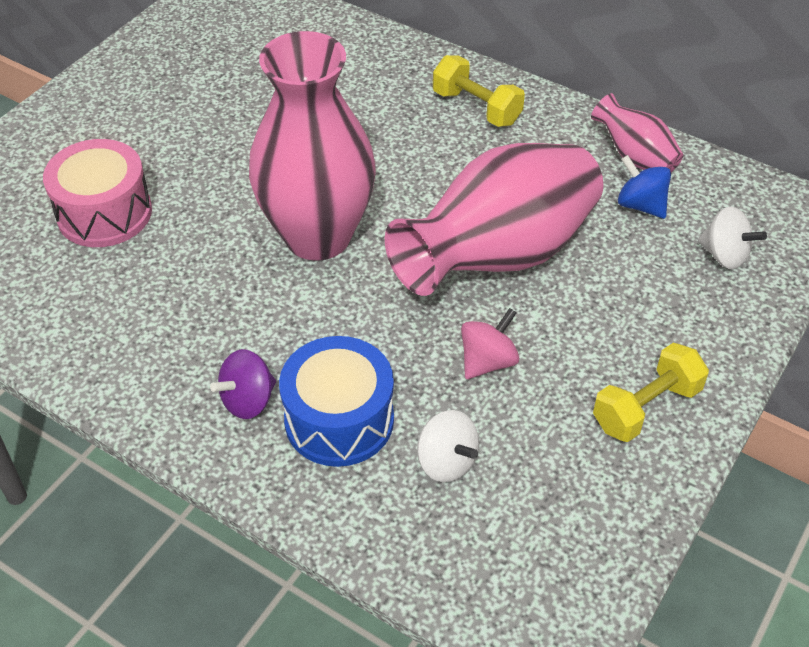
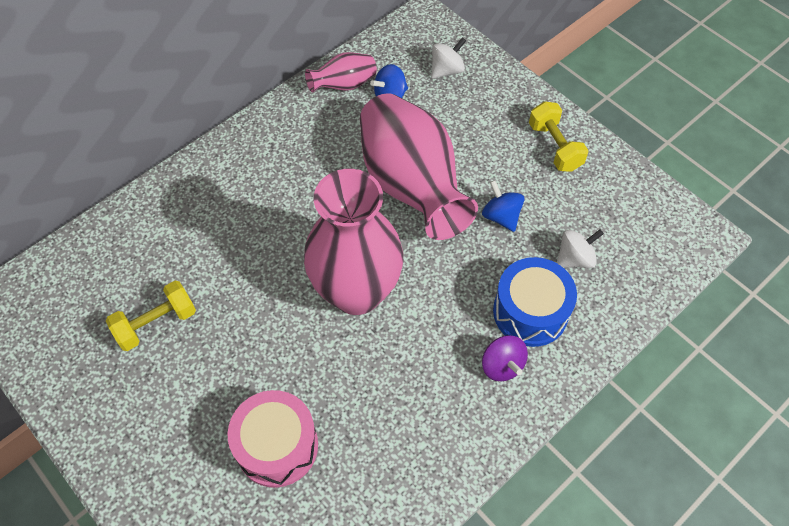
camera: 75 degrees left, 10 degrees up
yellow dumbbell [433,55,525,127] -> yellow dumbbell moved to [106,281,196,351]
pink spinning top [461,308,519,379] -> blue spinning top [482,180,524,232]

